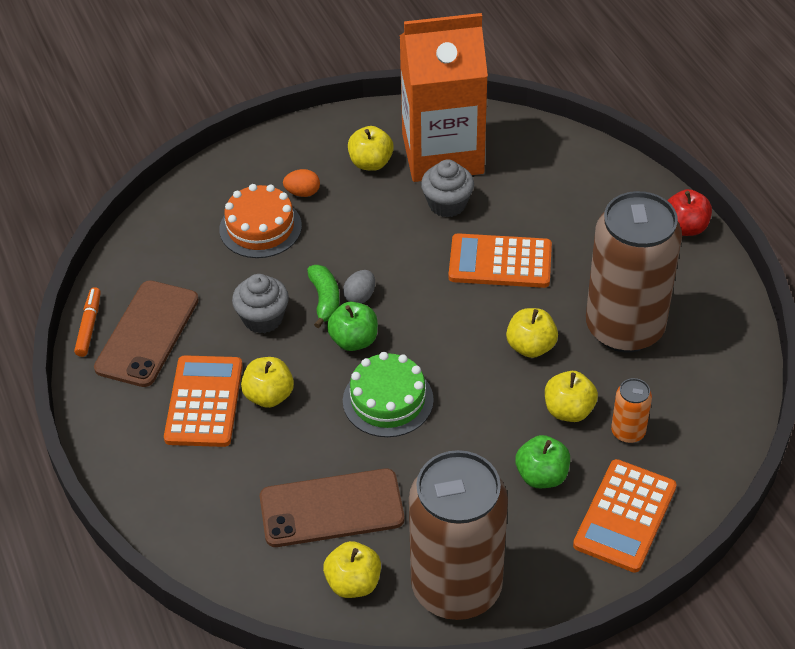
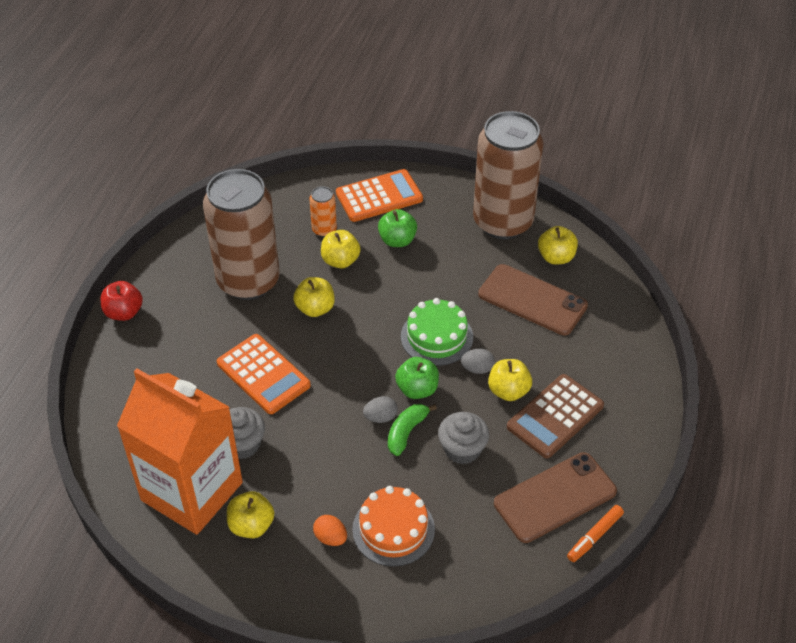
camera: 140 degrees left, 0 degrees up
orange calculator [164,355,243,447] -> brown calculator [507,374,604,458]
none -> grey egg [461,348,495,374]

